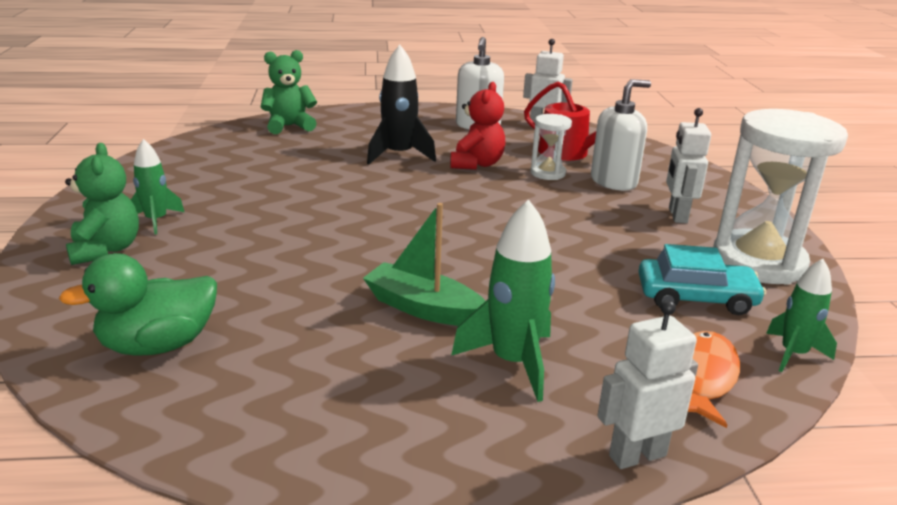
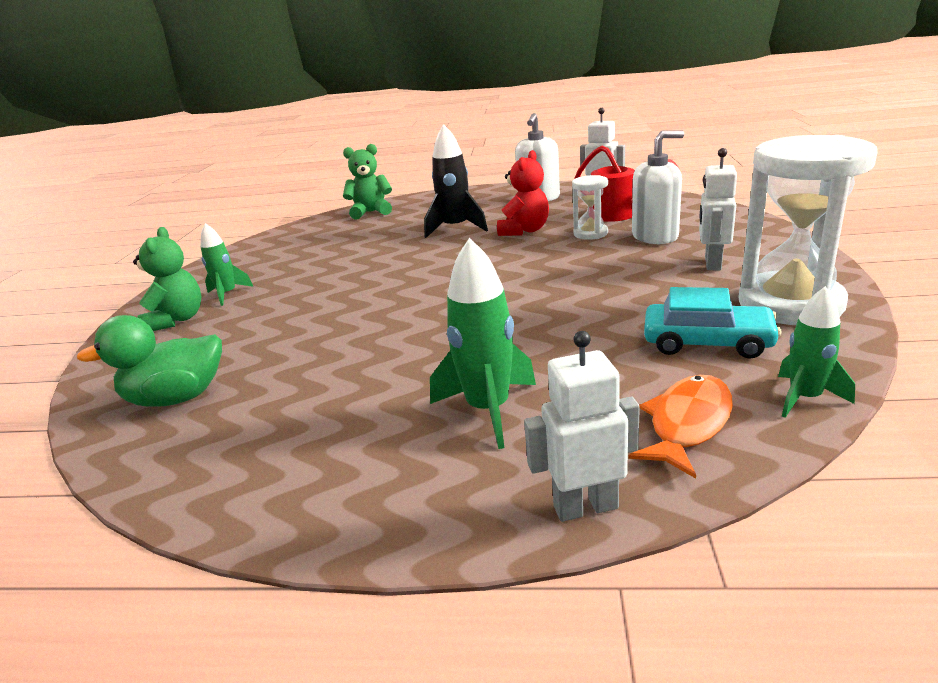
camera: 15 degrees right, 0 degrees up
green boat [363,203,485,326] -> none

